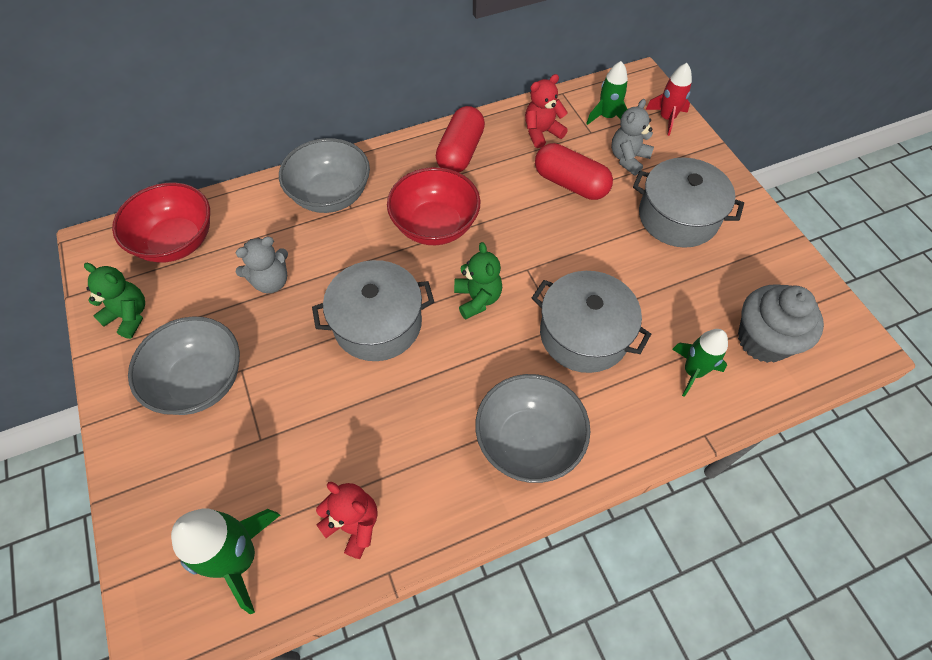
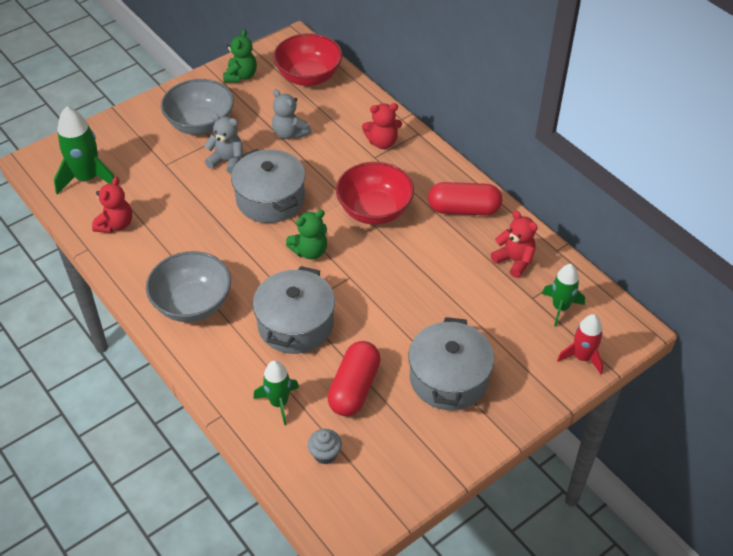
camera: 75 degrees right, 10 degrees down
grey bowl [279,138,370,213] -> red teddy bear [362,103,402,149]
red capsule [535,143,613,200] -> red capsule moved to [327,341,381,416]
grey teddy bear [611,99,654,175] -> grey teddy bear moved to [204,114,243,174]
grey cupcake [738,284,824,363] -> grey cupcake [308,429,342,464], size x0.49

